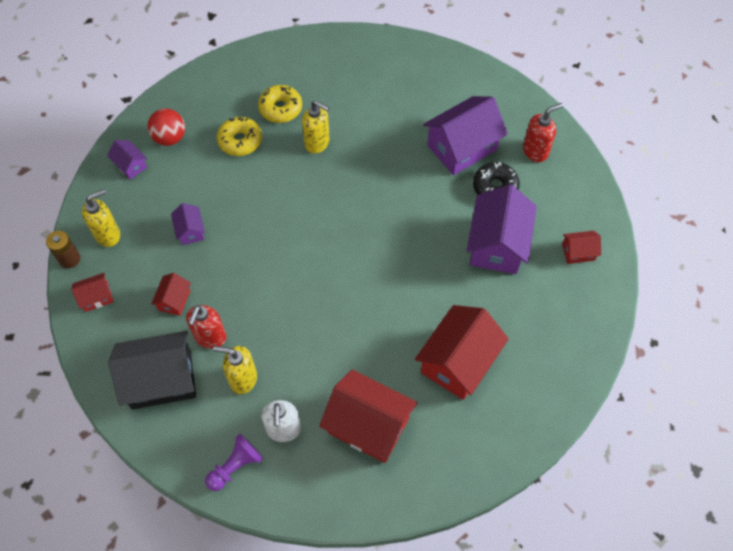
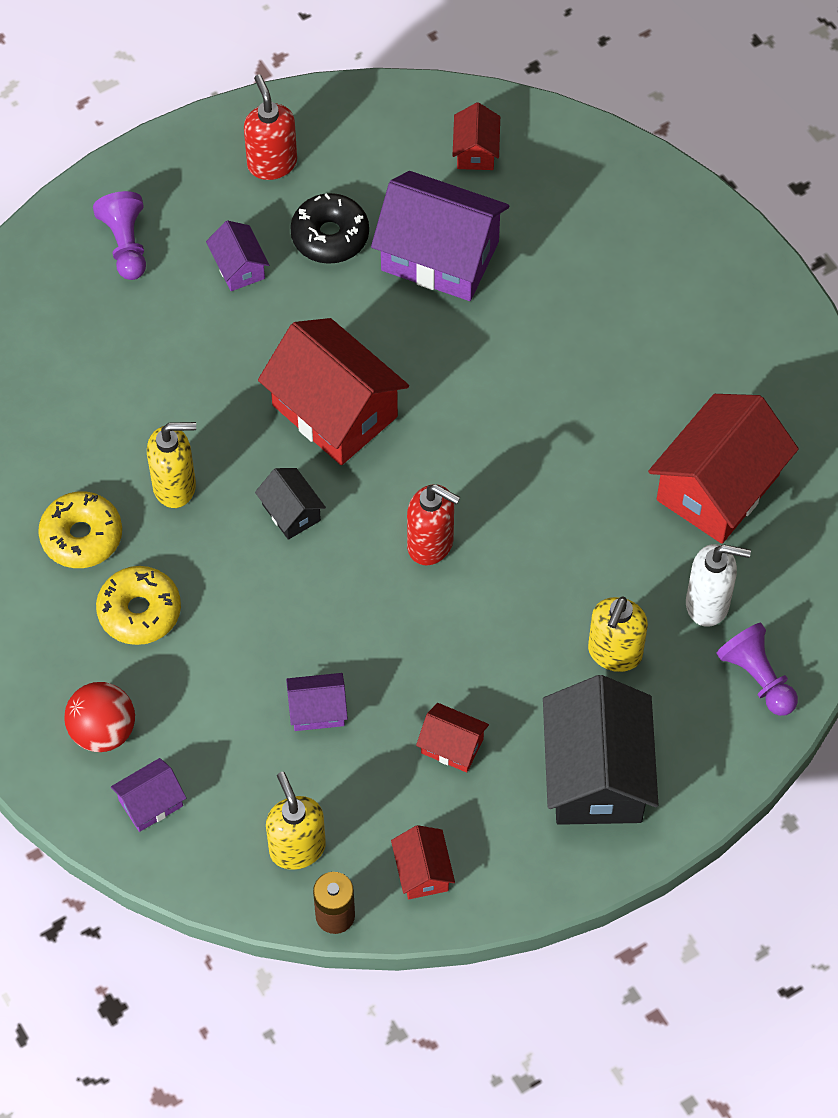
camera: 80 degrees left, 0 degrees up
red soap dispenser [186,305,226,349] -> red soap dispenser moved to [407,484,460,565]
yellow soap dispenser [302,100,330,154] -> yellow soap dispenser turned 45 degrees clockwise [147,422,196,508]
red house [415,305,509,400] -> red house moved to [258,318,409,465]
purple house [423,96,508,175] -> purple house [206,220,269,291], size x0.48
none -> purple pawn [93,191,146,280]
none -> black house [255,468,326,540]

